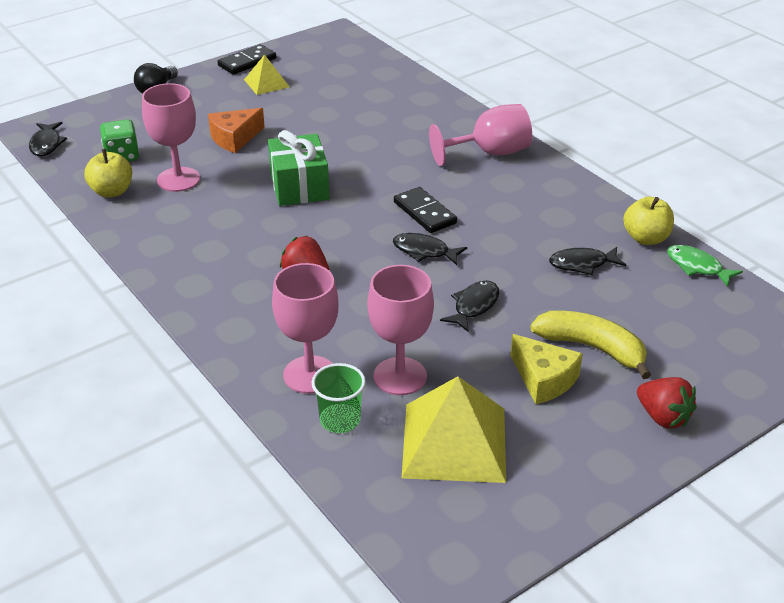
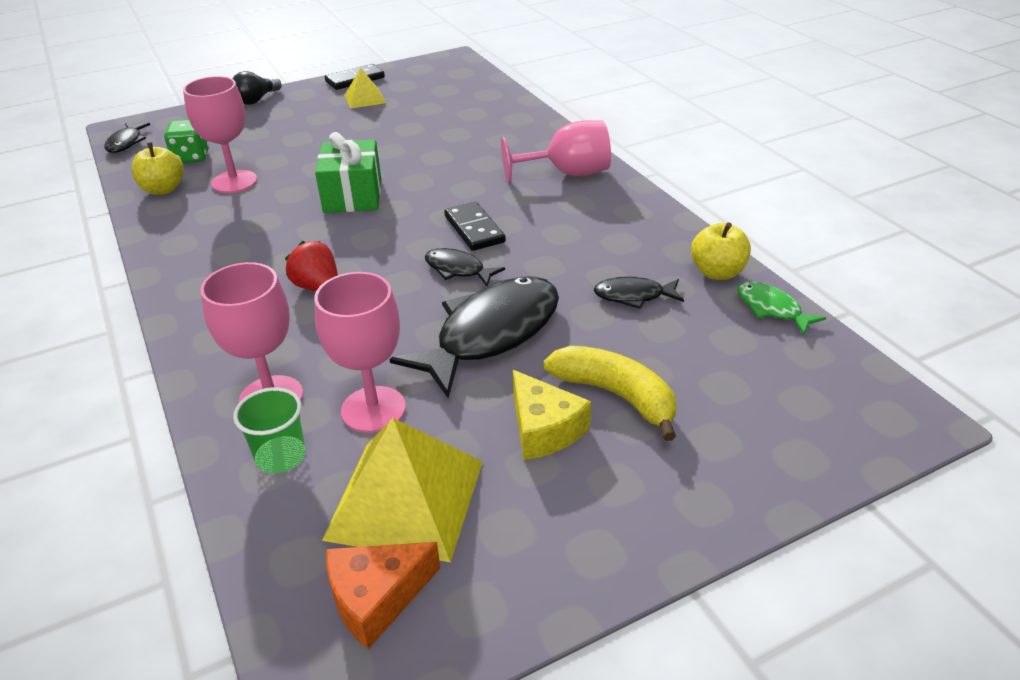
camera: 10 degrees right, 0 degrees up
orange cheese [208,108,265,153] -> orange cheese moved to [326,542,440,649]
black fish [440,281,499,332] -> black fish [390,276,559,398], size x2.07
red strawberry [637,377,697,429] -> none

